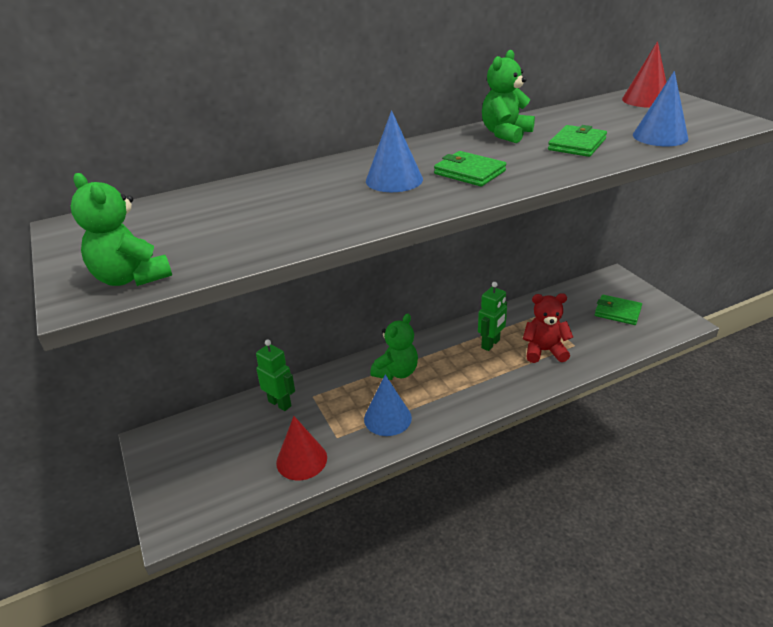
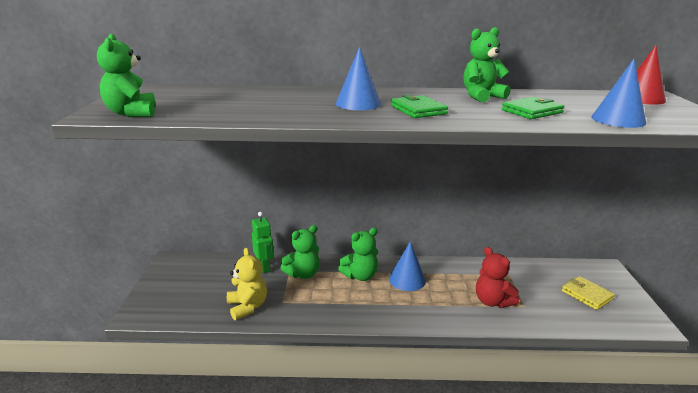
camera: 25 degrees right, 10 degrees down
red cone [276,416,327,480] -> yellow teddy bear [227,248,267,320]
blue cone [364,375,412,436] -> blue cone moved to [389,241,426,291]
green robot [478,282,507,351] -> none
red teddy bear [523,293,573,363] -> red teddy bear turned 150 degrees counterclockwise [476,247,519,308]
green wallet [595,295,642,325] -> yellow wallet [562,276,615,310]
none -> green teddy bear [280,225,320,279]

